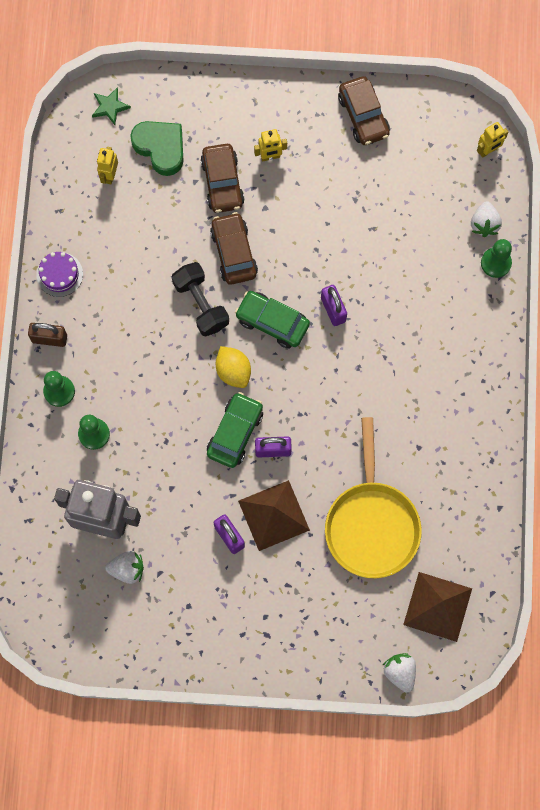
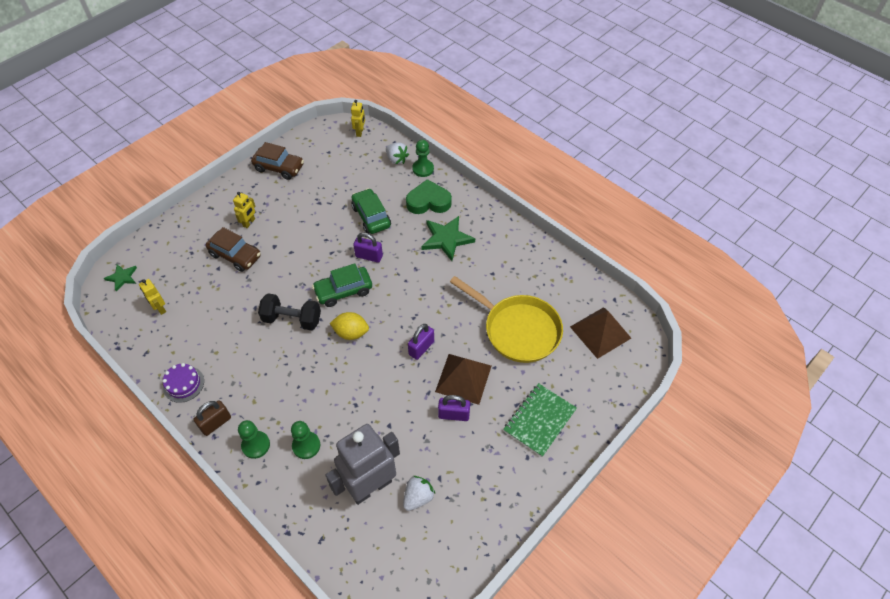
camera: 50 degrees left, 20 degrees down
green heart [130,121,183,176] -> green heart moved to [406,179,452,214]
green car [207,392,263,468] -> green car moved to [351,188,391,234]
brown car [210,212,258,285] -> none
white strawberry [383,653,416,693] -> none
none -> green star [421,216,475,261]
none -> green notebook [503,383,577,457]

